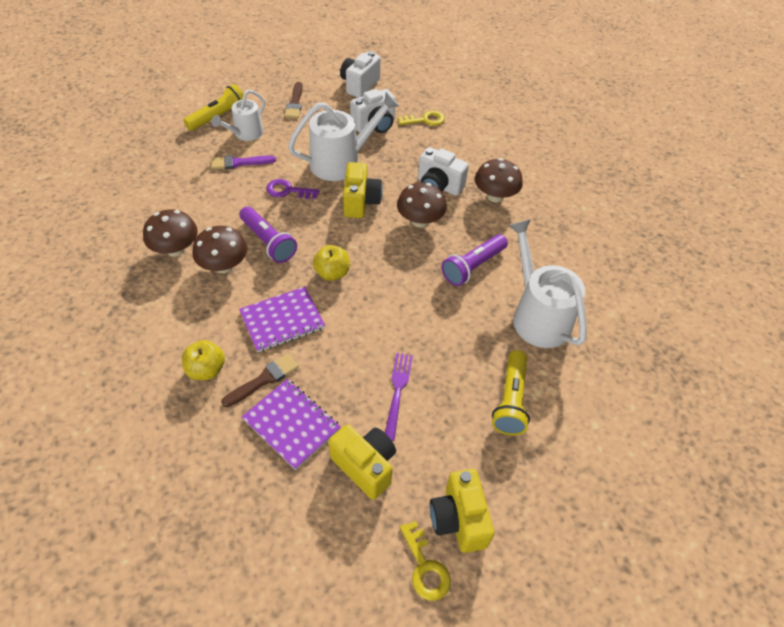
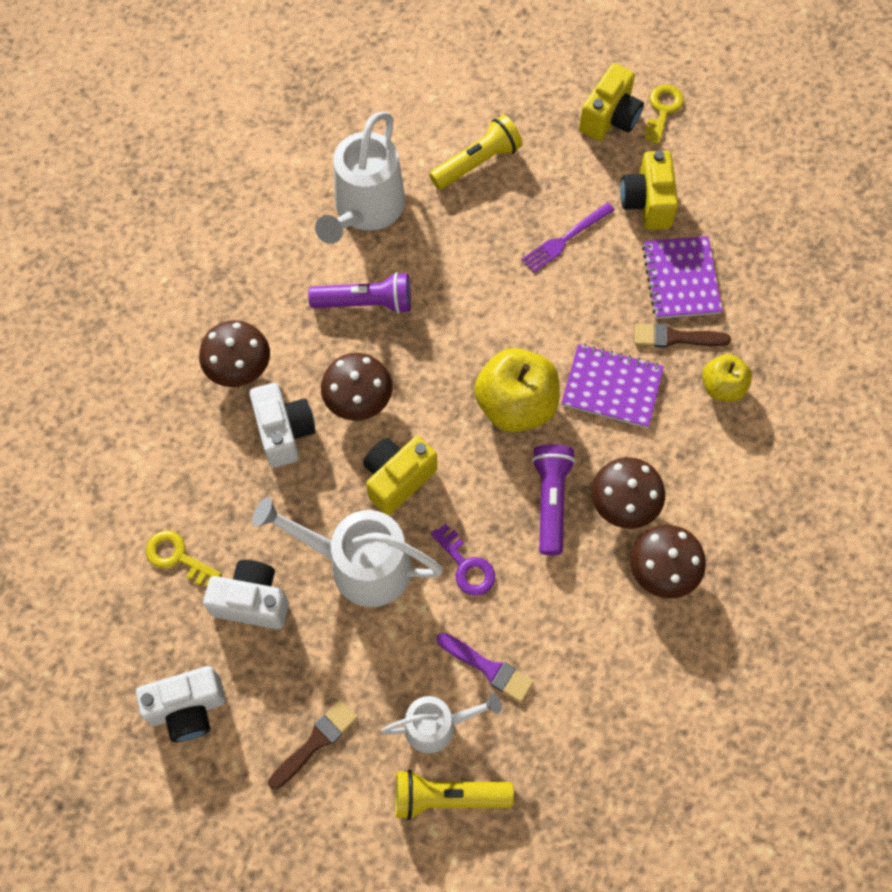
camera: 135 degrees left, 15 degrees up
yellow apple [313,245,350,281] -> yellow apple [474,348,560,432], size x1.73

